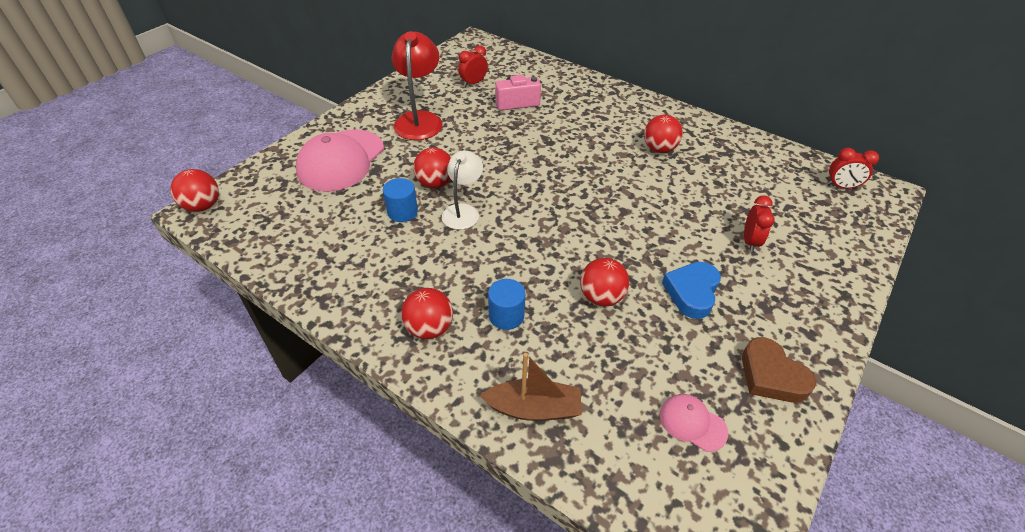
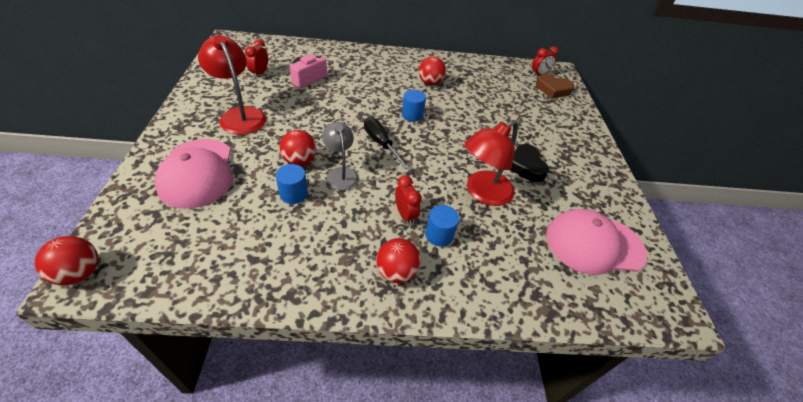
camera: 40 degrees left, 0 degrees up
white lamp [442,151,483,230] -> grey lamp [322,122,359,190]
brown boat [480,353,581,421] -> none
red ball [580,258,629,306] -> red lamp [465,120,518,206]
pink cap [660,394,728,452] -> pink cap [546,209,647,275], size x2.12
blue heart [662,262,721,319] -> black heart [510,144,549,182]
brown heart [742,337,816,403] -> brown heart moved to [536,74,574,99]
red clock [744,195,775,252] -> red clock moved to [395,175,421,225]
none -> black screwdriver [364,117,410,169]
none -> blue cylinder [402,90,426,122]

